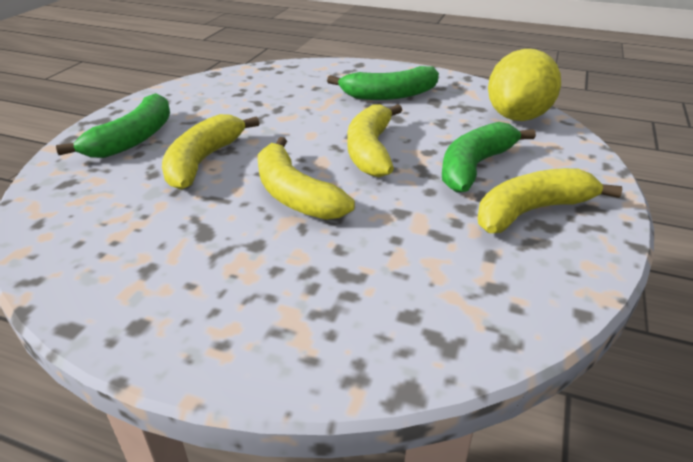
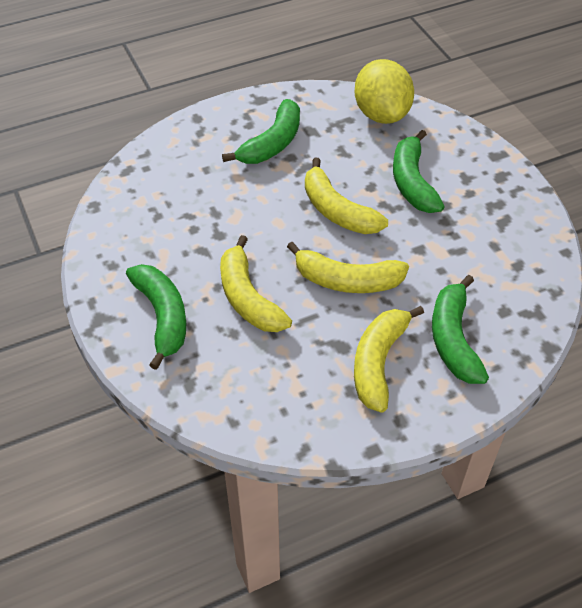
camera: 45 degrees left, 15 degrees up
yellow banana [478,168,622,233] -> yellow banana moved to [354,306,424,412]
none -> green banana [432,275,489,384]

